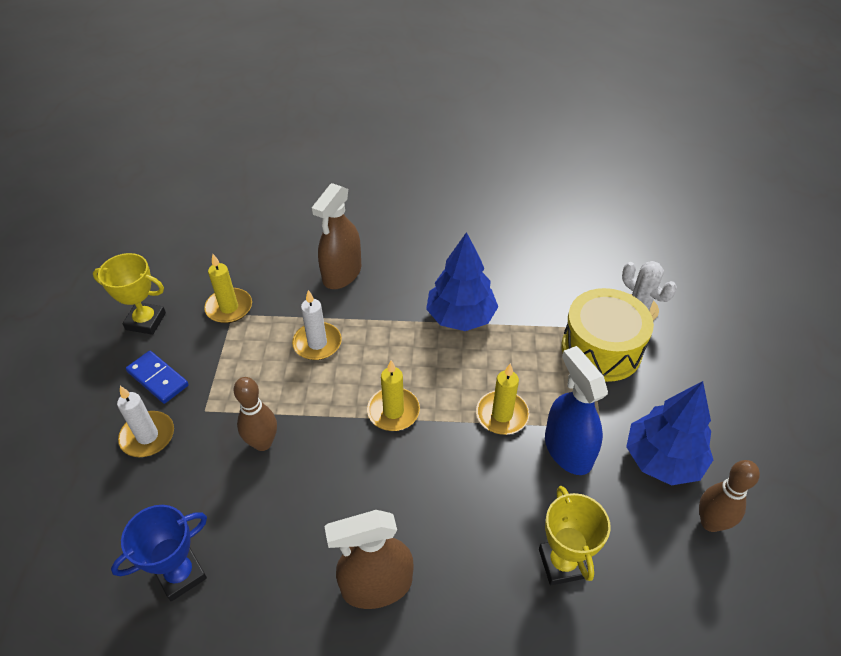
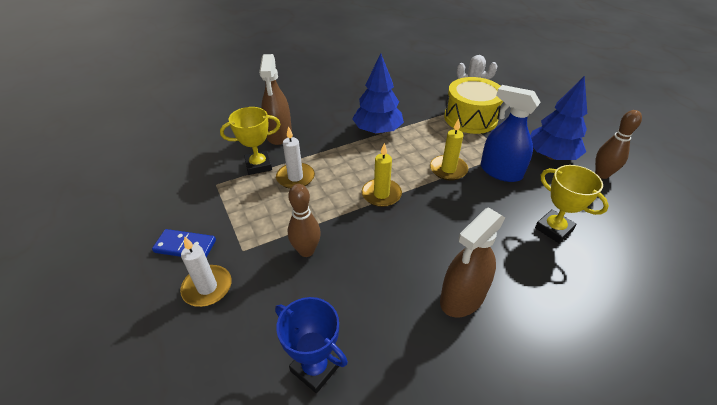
camera: 30 degrees left, 5 degrees down
yellow trophy [93,253,166,335] -> yellow trophy moved to [220,107,280,175]
blue trophy [111,505,207,601] -> blue trophy turned 75 degrees counterclockwise [275,297,348,393]
yellow candle [204,254,252,323] -> none

